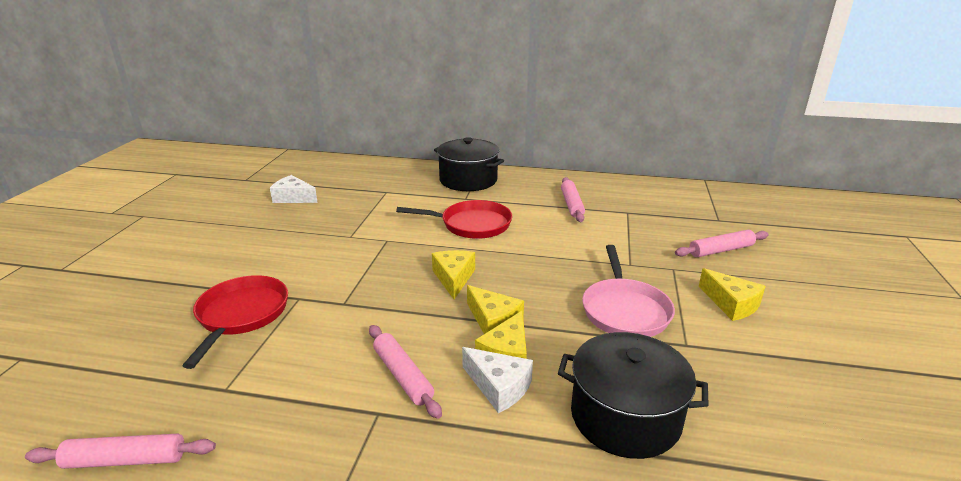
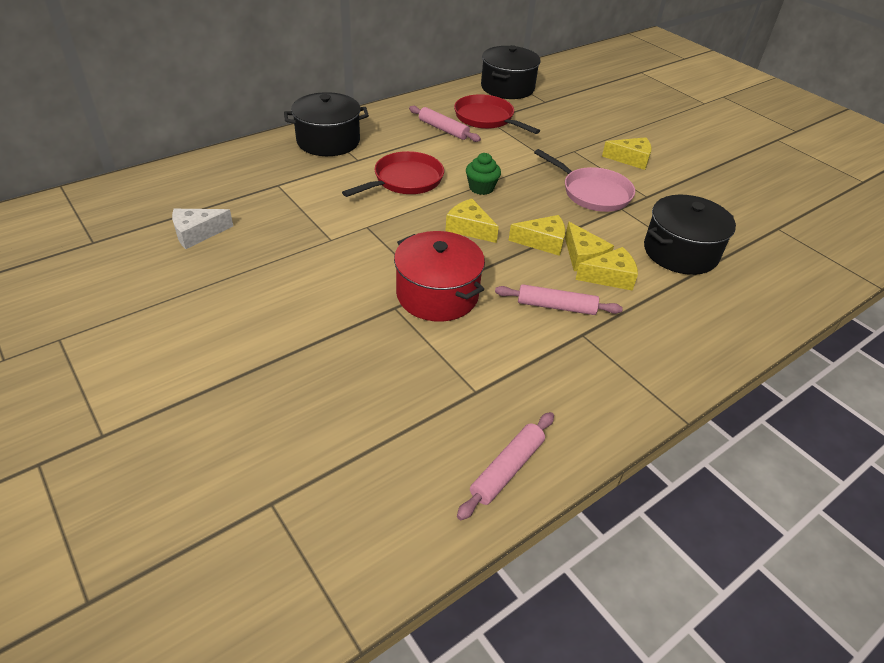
camera: 50 degrees left, 15 degrees up
red pan [182,275,288,369] -> red pan moved to [454,94,540,134]
white cheese [462,347,533,413] -> yellow cheese [575,247,638,291]
pink rolling pin [675,230,769,257] -> none
none -> red pot [394,231,485,322]
none -> green cupcake [466,153,501,195]
none -> black pot [481,45,541,99]

